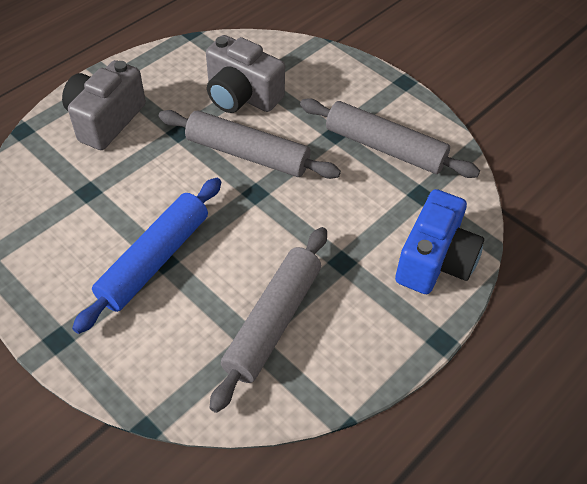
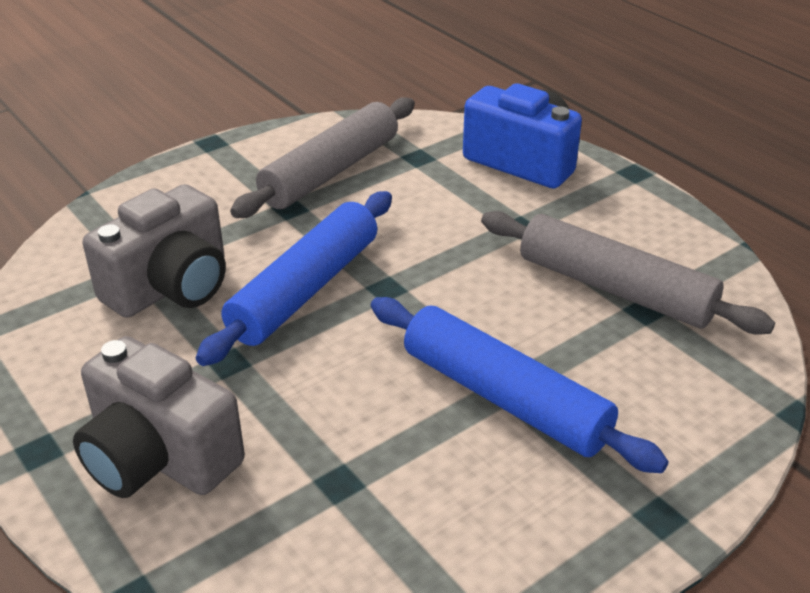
camera: 80 degrees left, 15 degrees down
grey rolling pin [159,110,341,179] -> blue rolling pin [196,191,392,366]

